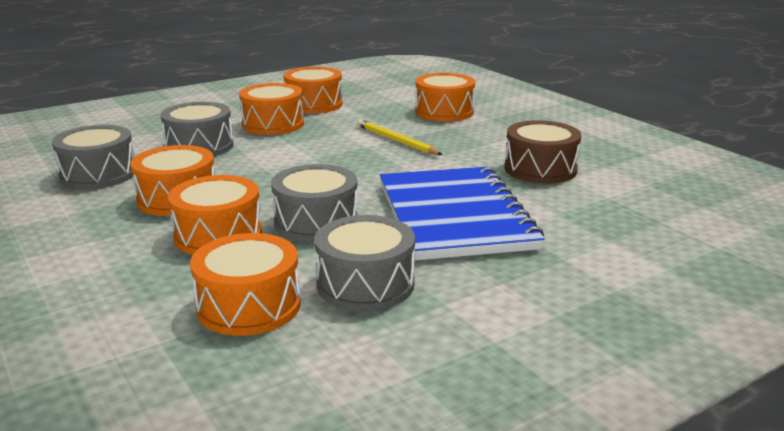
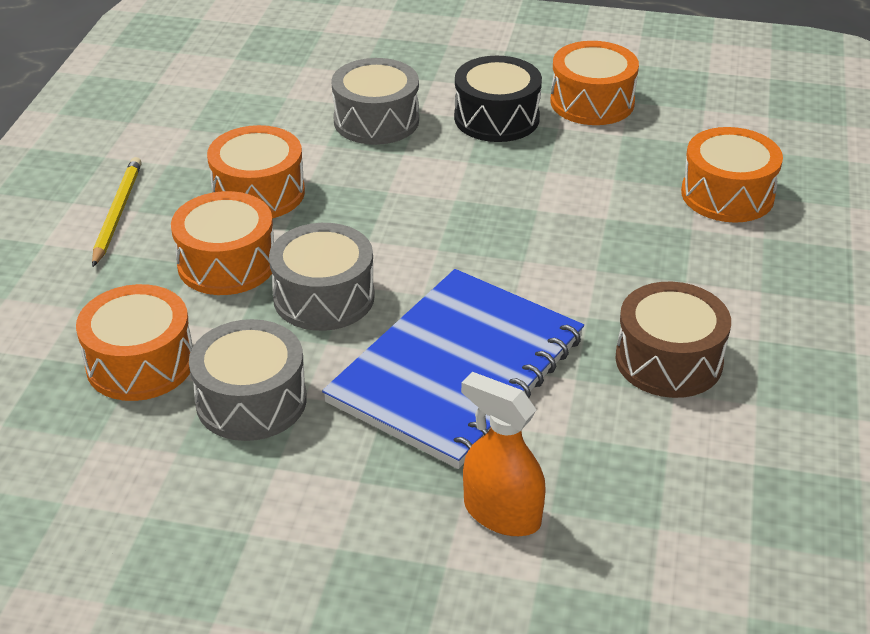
camera: 45 degrees right, 15 degrees up
grey drum [52,125,134,189] -> none
orange drum [239,83,304,135] -> black drum [454,56,542,142]
yellow pencil [357,119,443,155] -> yellow pencil moved to [92,157,142,267]
none -> orange spray bottle [461,372,546,536]

